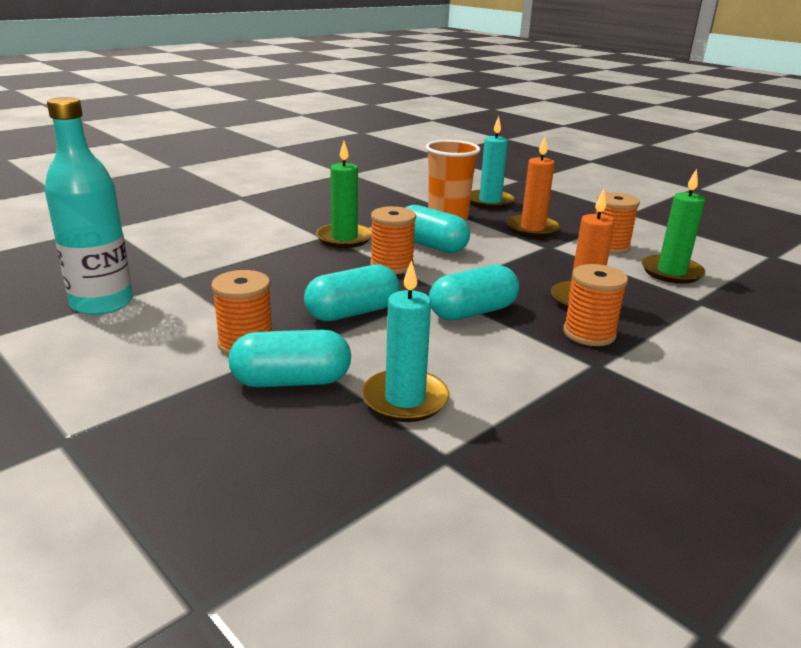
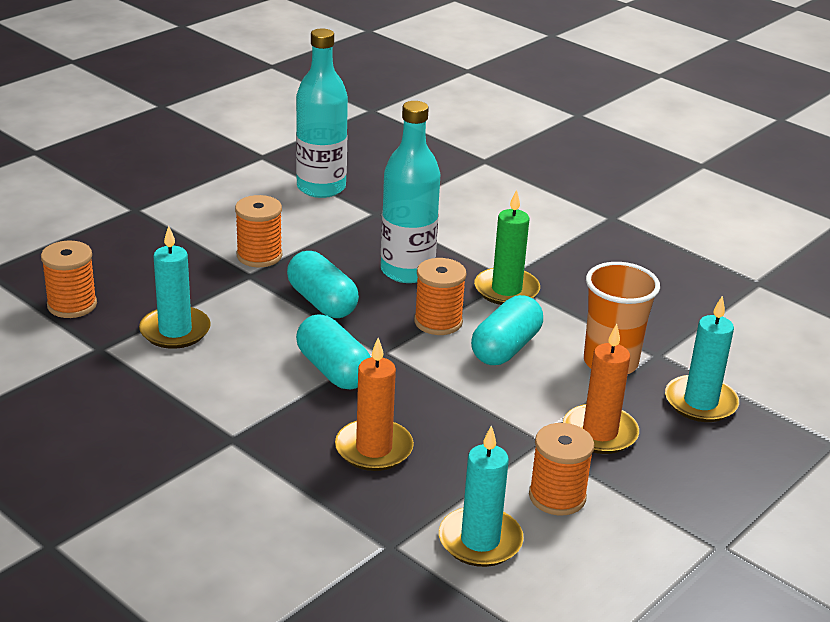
camera: 85 degrees right, 5 degrees up
turquoise capsule [229,329,351,387] -> none
orange spool [563,264,628,346] -> orange spool moved to [41,241,97,318]
green candle [641,169,706,284] -> turquoise candle [439,425,524,567]
none -> turquoise bottle [381,101,440,283]

